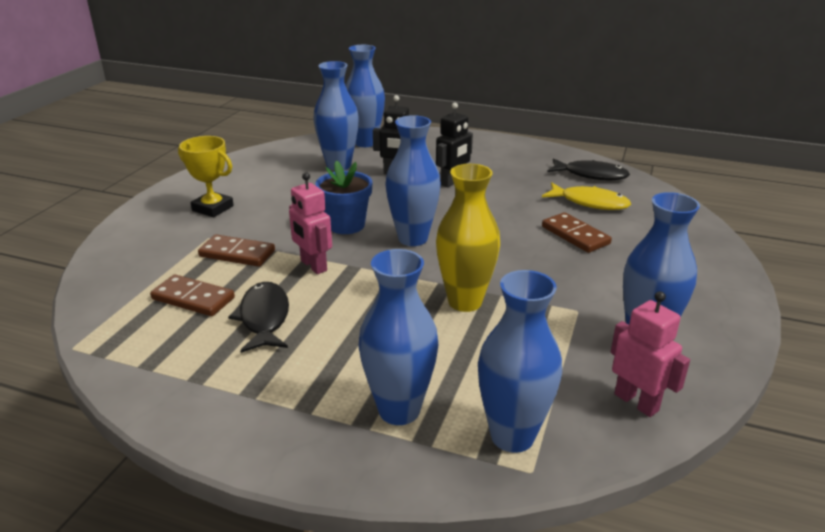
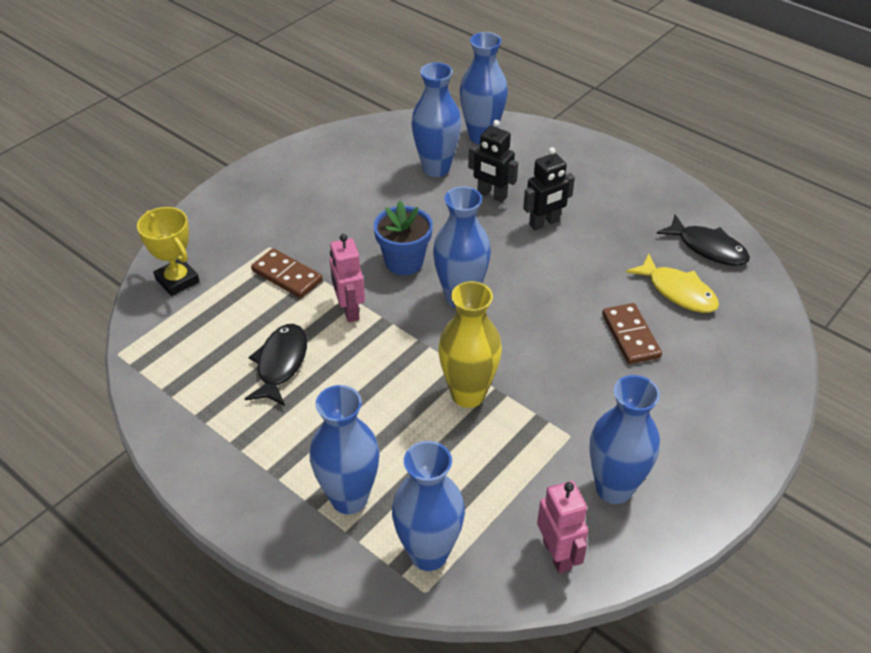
camera: 20 degrees right, 15 degrees up
brown domino [150,274,235,316] -> none
yellow trophy [178,136,234,217] -> yellow trophy moved to [137,207,200,296]

